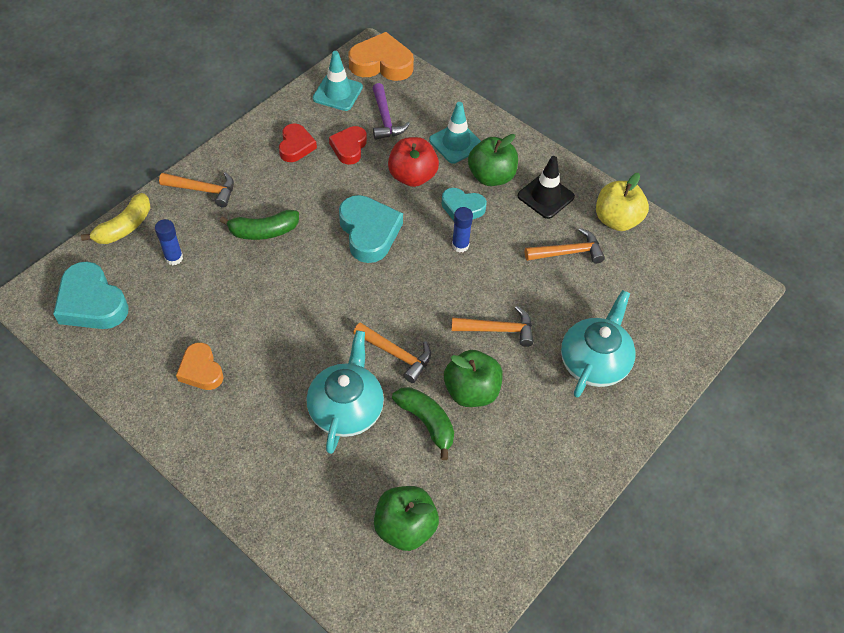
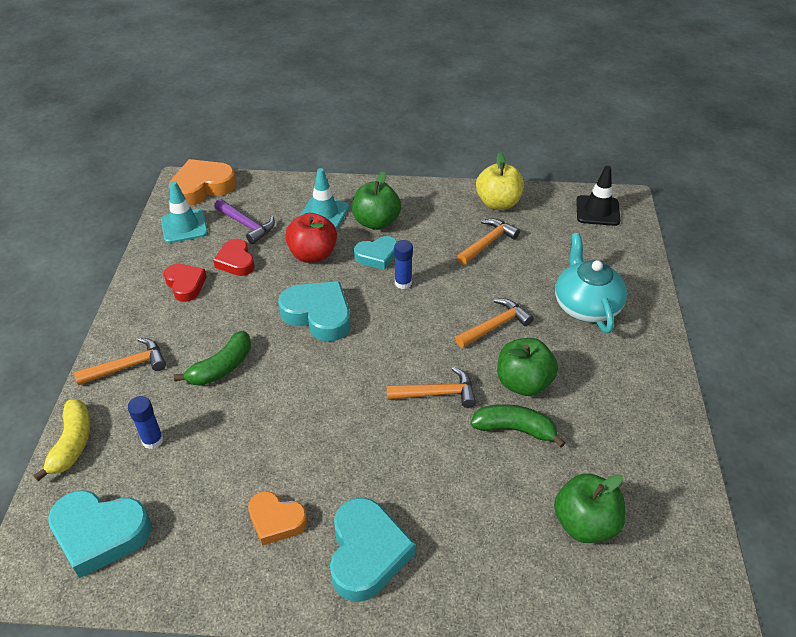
camera: 35 degrees left, 10 degrees down
turquoise teapot [306,330,384,454] -> none
black traffic cone [518,156,575,219] -> black traffic cone moved to [576,166,620,226]
none -> turquoise heart [330,498,415,602]

